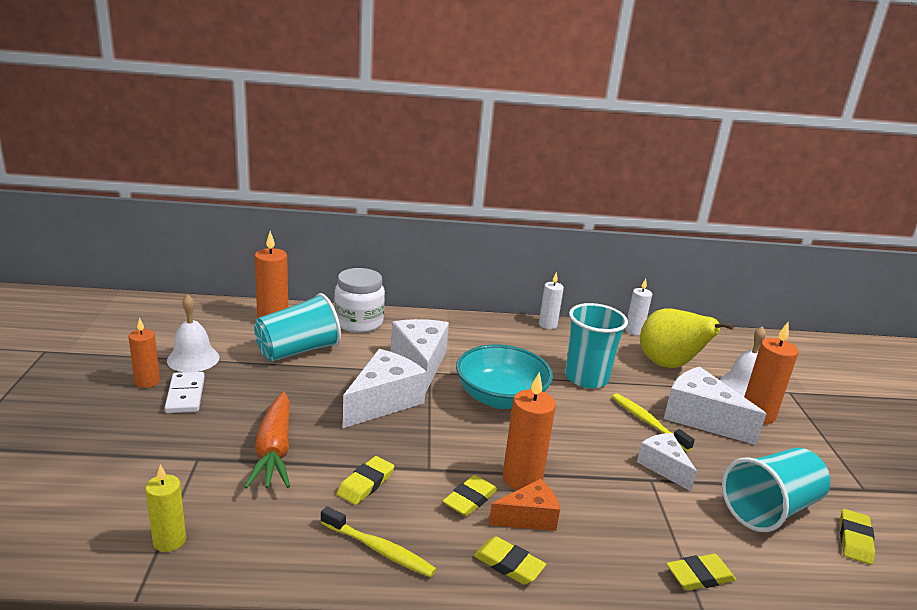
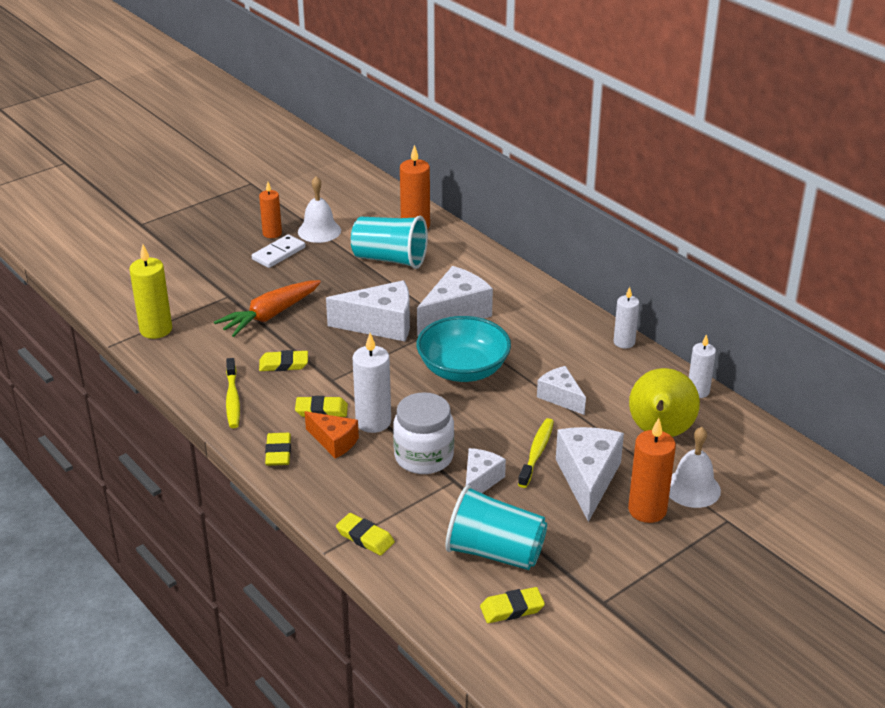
camera: 55 degrees right, 10 degrees up
yellow candle [145,464,186,552] -> yellow candle [129,244,172,339], size x1.53
white jar [334,268,385,333] -> white jar moved to [393,392,454,474]
orange candle [503,372,556,490] -> white candle [353,333,391,433]
turquoise cup [565,303,628,388] -> white cheese [537,366,586,415]

